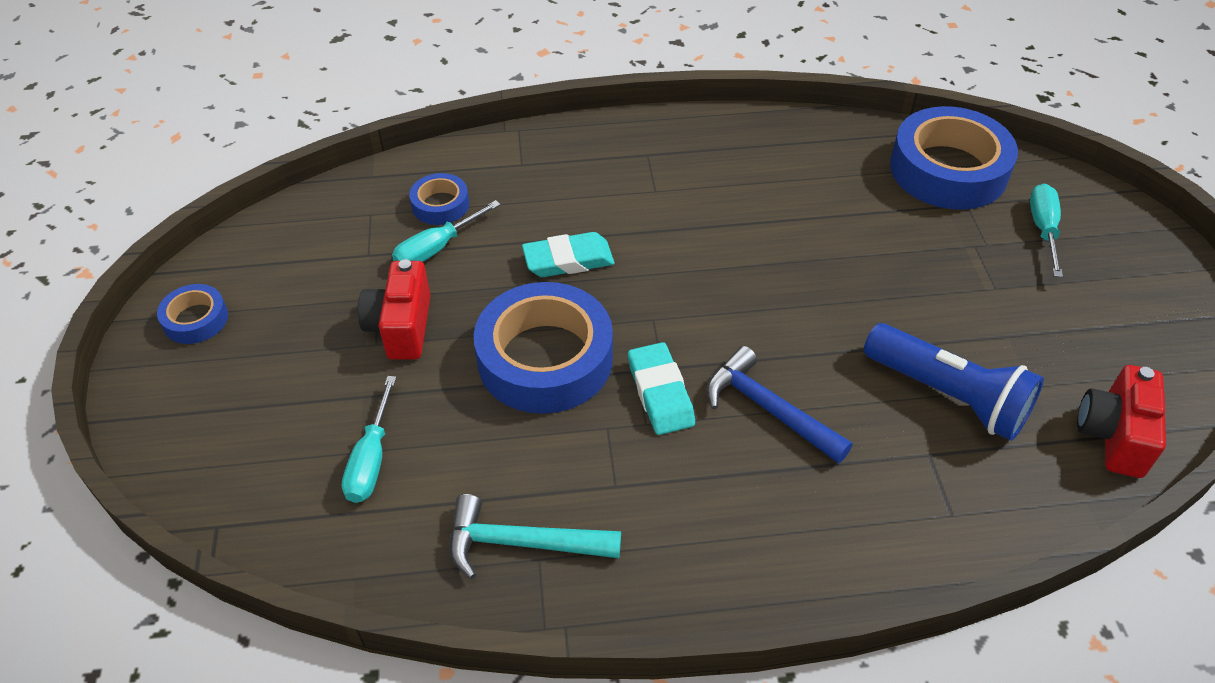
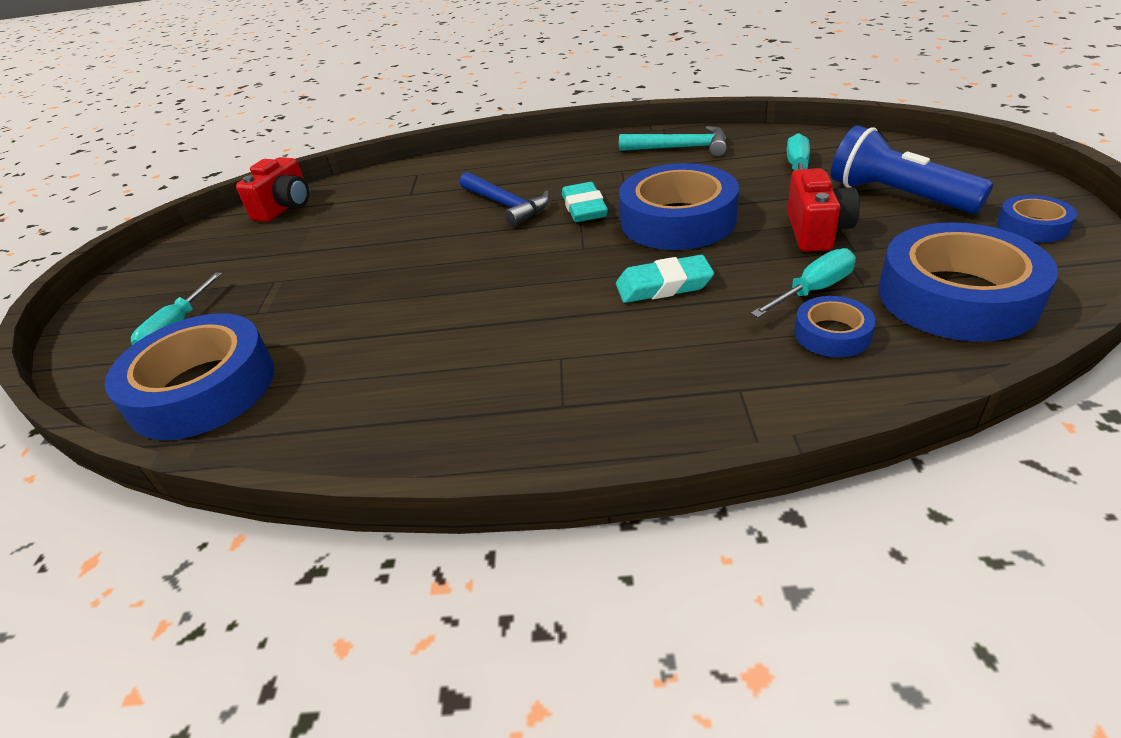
camera: 170 degrees left, 10 degrees down
blue flashlight [864,323,1044,441] -> blue flashlight moved to [831,126,993,214]
none -> blue tape [878,222,1058,342]

